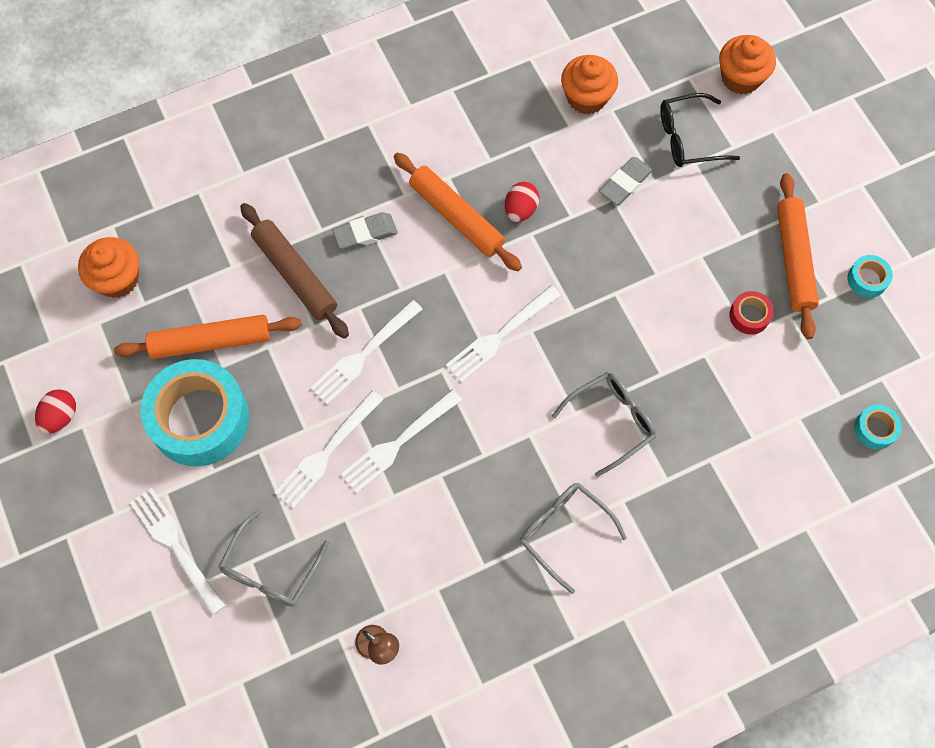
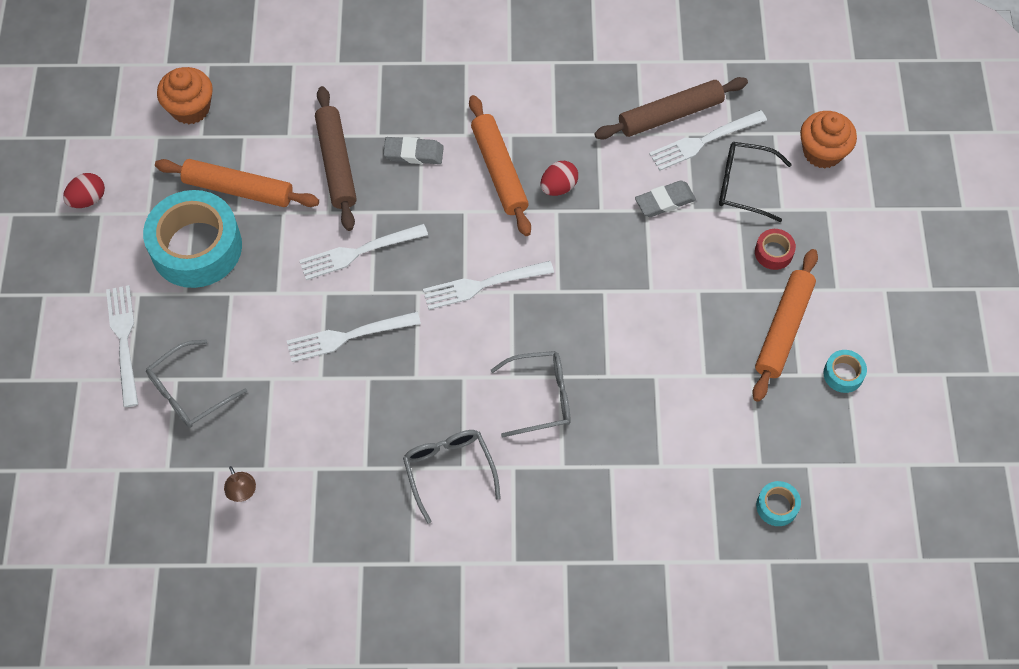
camera: 25 degrees right, 5 degrees down
white fork [274,390,383,509] -> white fork moved to [649,110,767,171]
orange cupcake [561,55,618,114] -> brown rolling pin [594,77,748,140]
red tape [729,291,774,335] -> red tape moved to [755,229,796,270]

